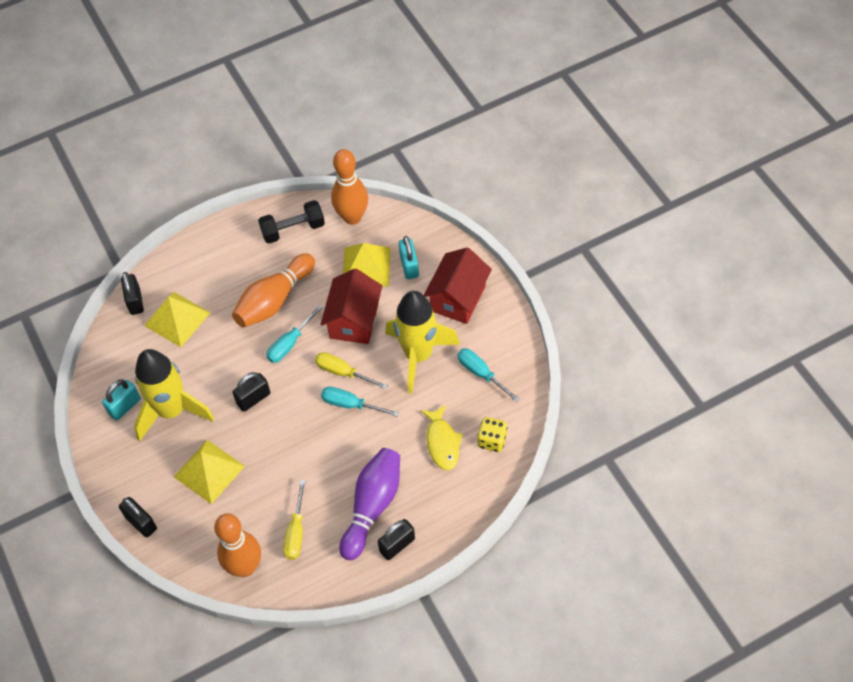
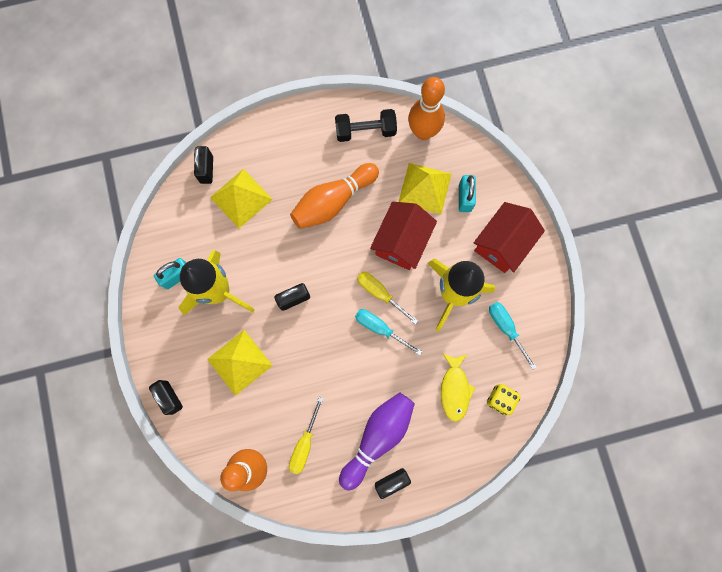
camera: 10 degrees right, 20 degrees up
turquoise screwdriver [266,305,323,363] -> none

